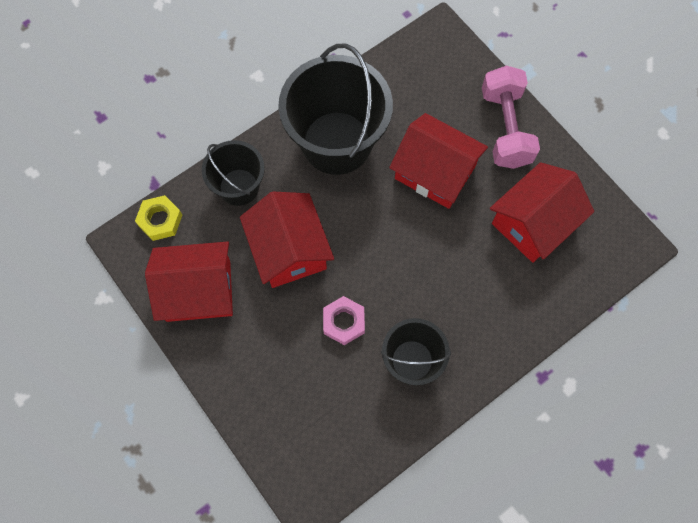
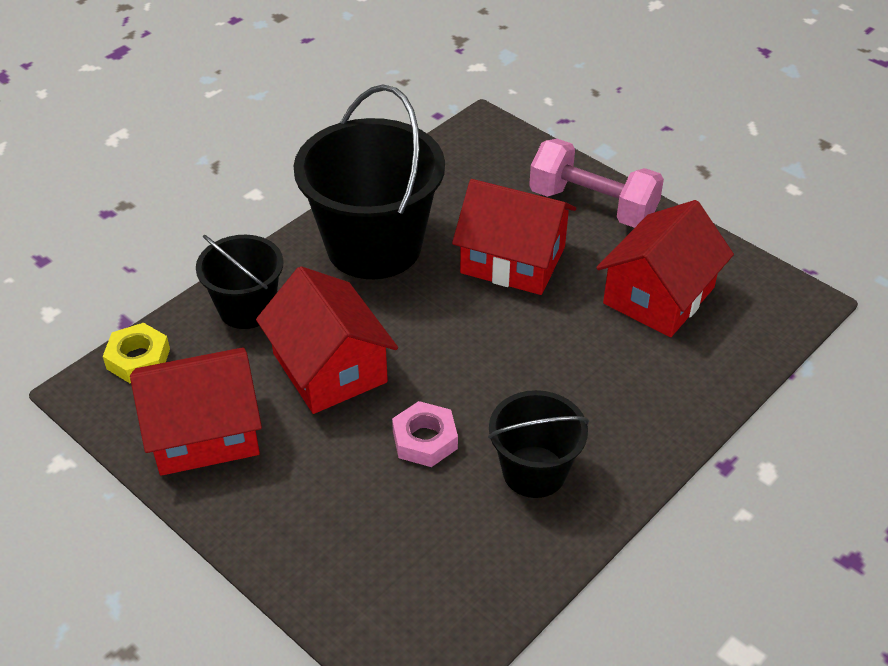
camera: 10 degrees left, 25 degrees down
pink dumbbell [482,65,540,169] -> pink dumbbell turned 45 degrees counterclockwise [529,139,664,228]

